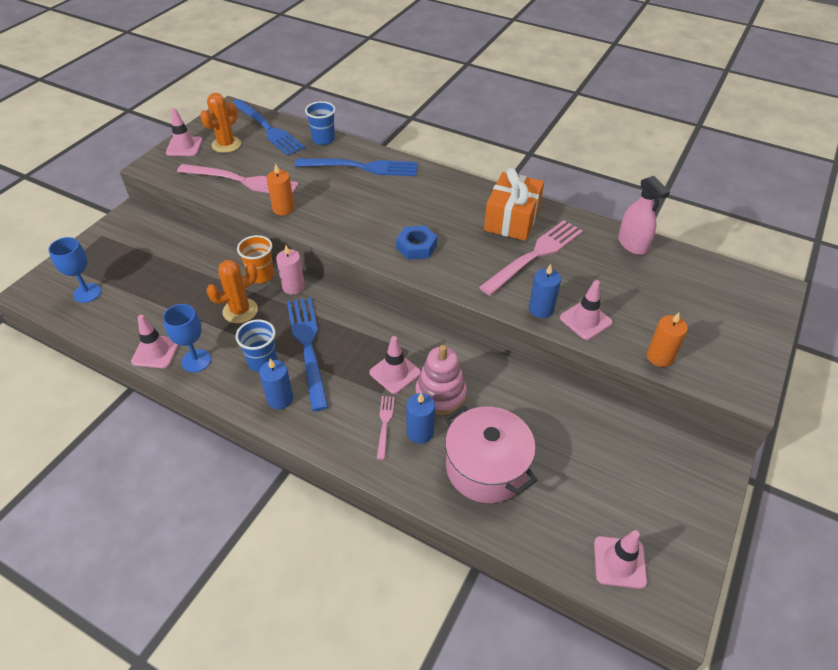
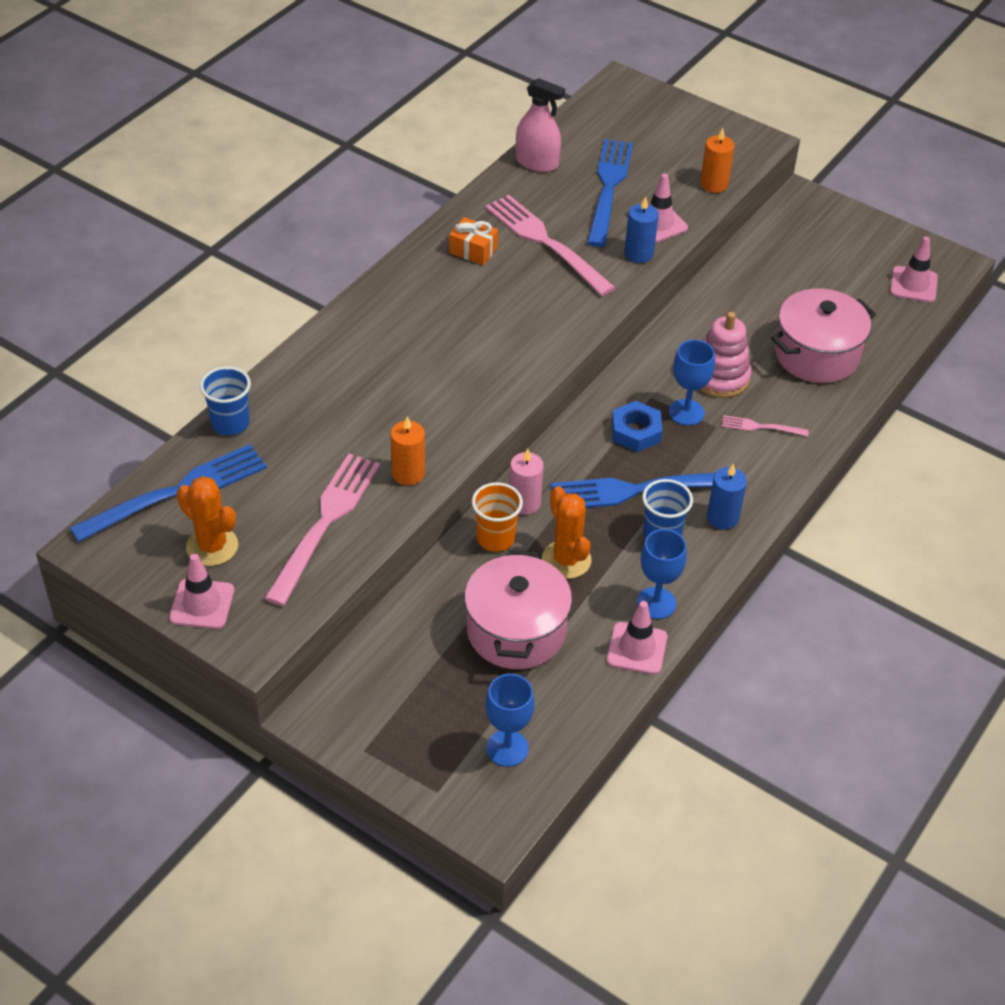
camera: 85 degrees left, 0 degrees up
blue fork [295,158,418,176] -> blue fork moved to [587,139,633,247]
pink traffic cone [369,336,421,394] -> blue goblet [669,340,715,426]
blue nut [396,226,437,260] -> blue nut moved to [612,401,662,452]
blue candle [406,393,435,444] -> none
orange gift [484,168,544,241] -> orange gift [449,217,498,265], size x0.54
pink spray bottle [618,176,670,255] -> pink spray bottle turned 45 degrees clockwise [516,78,565,172]
none -> pink pot [464,550,572,669]

